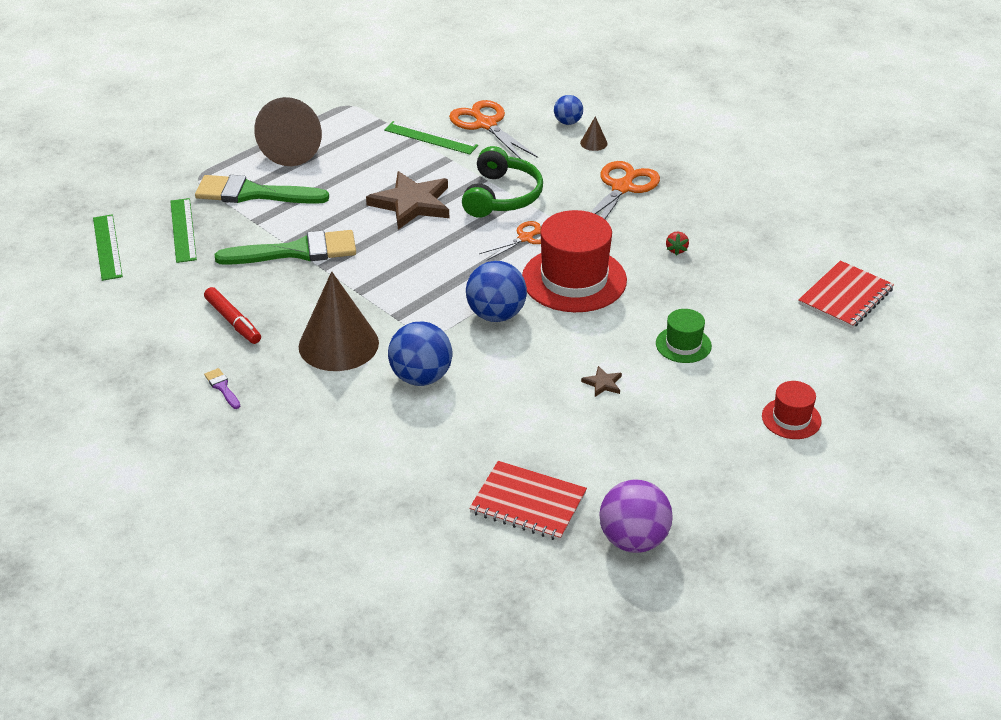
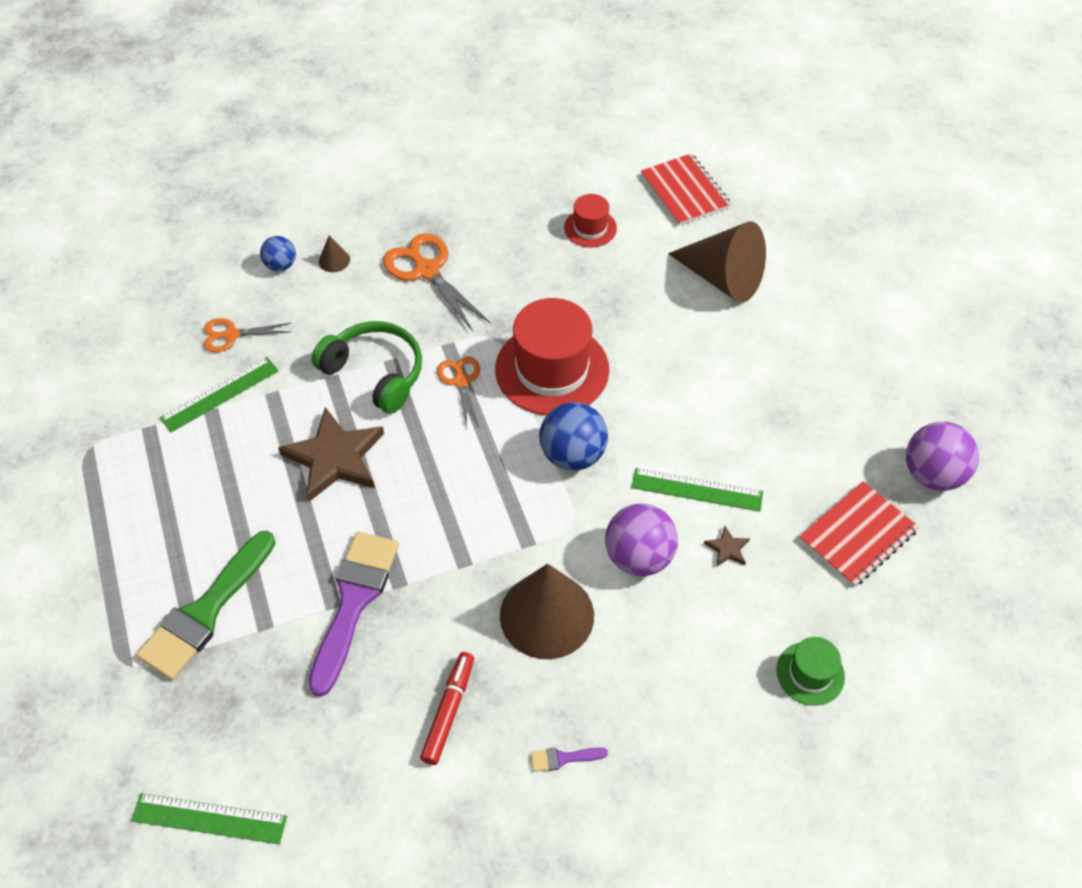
camera: 65 degrees left, 15 degrees up
green ruler [170,198,197,263] -> green ruler moved to [631,468,763,512]
red marker [204,287,261,344] -> red marker turned 60 degrees counterclockwise [420,652,474,765]
green brush [215,230,356,265] -> purple brush [308,532,399,697]
brown cone [254,97,322,166] -> brown cone moved to [668,221,766,302]
blue ball [388,321,452,386] -> purple ball [605,503,678,576]
orange scissors [449,100,538,160] -> orange scissors [204,318,291,352], size x0.61
brown star [581,366,622,397] -> brown star moved to [704,526,750,567]
green hat [656,309,712,363] -> green hat moved to [776,637,845,706]
red strawberry [666,232,689,256] -> none
red hat [762,381,822,439] -> red hat moved to [564,194,617,247]

